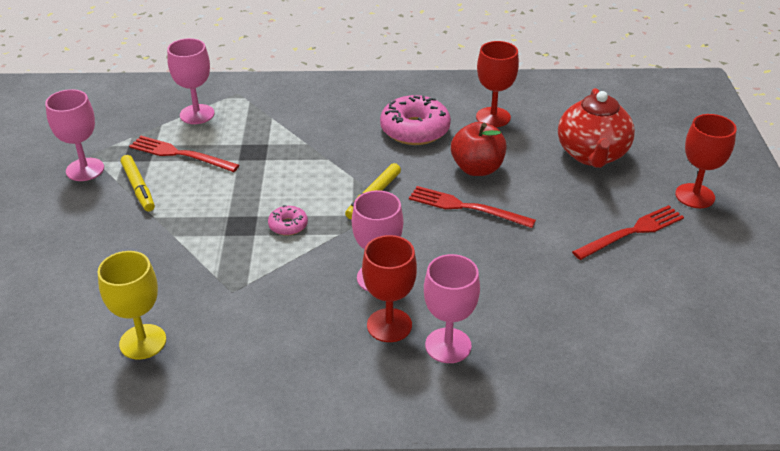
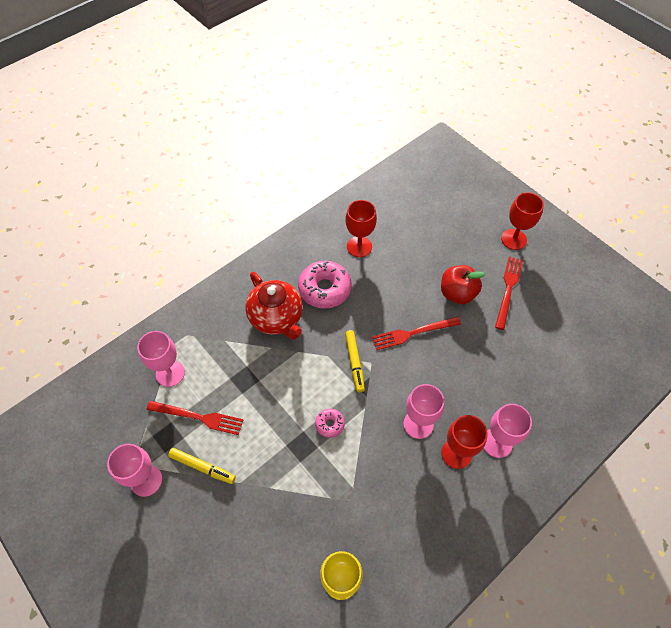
camera: 40 degrees left, 20 degrees up
red fork [129,136,239,172] -> red fork turned 150 degrees counterclockwise [147,401,243,435]
red apple [451,122,506,176] -> red apple moved to [441,265,485,304]
red teapot [558,88,635,168] -> red teapot moved to [245,272,303,340]

